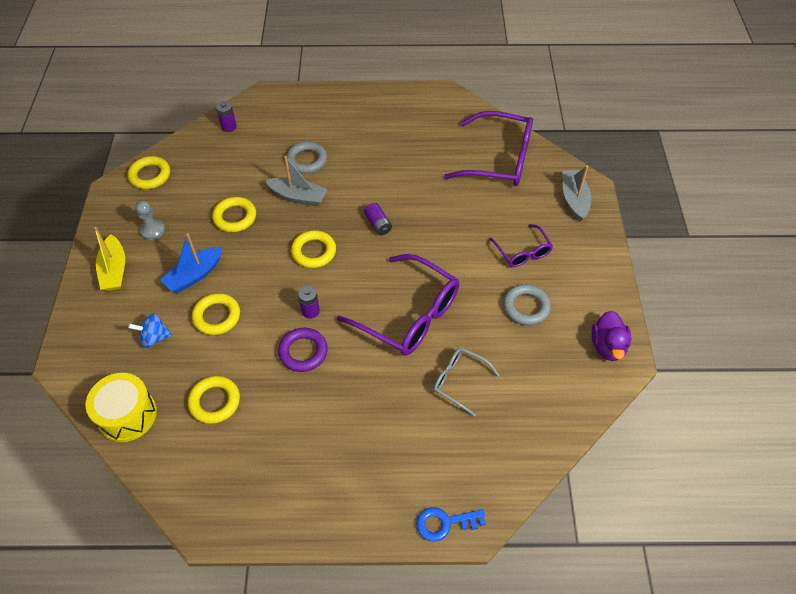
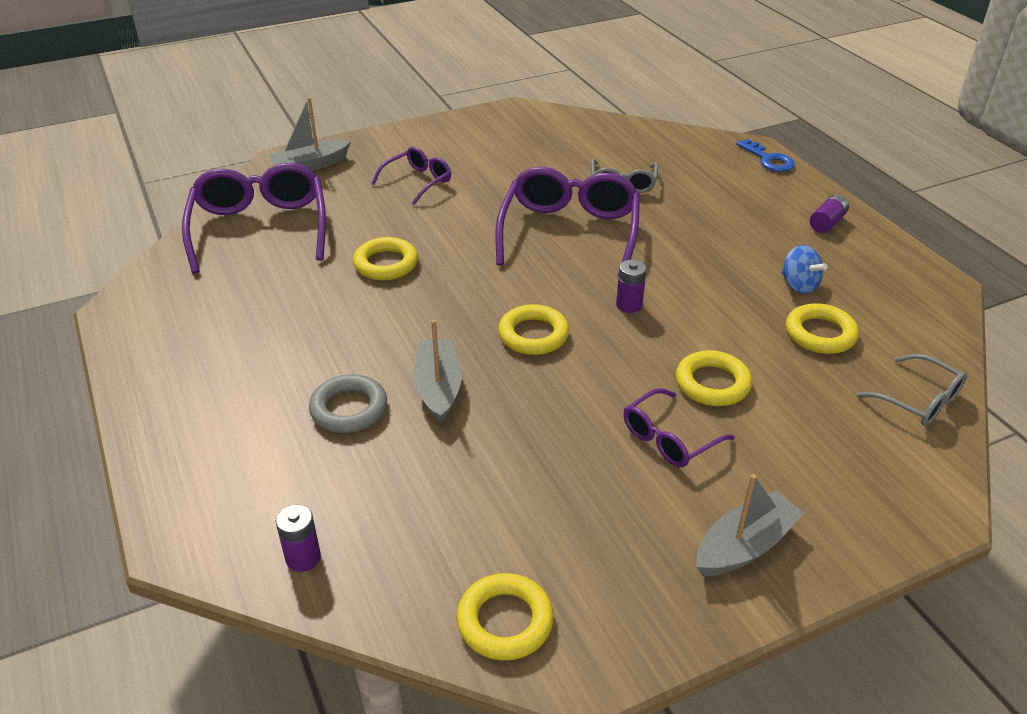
camera: 115 degrees left, 15 degrees down
yellow drum [86,373,157,442] -> grey glasses [856,354,967,426]
yellow boat [94,227,125,291] -> grey boat [696,474,804,576]
blue spinning top [128,313,172,348] -> blue spinning top moved to [781,245,828,294]
grey pawn [135,200,165,240] -> none
blue boat [160,233,222,293] -> purple glasses [623,388,735,467]
yellow ring [212,197,256,232] -> yellow ring moved to [353,237,418,280]
purple ring [278,328,328,372] -> none
purple battery [364,203,392,235] -> purple battery moved to [810,194,849,233]
grey ring [503,284,551,325] -> none
purple duck [591,311,631,361] -> none

